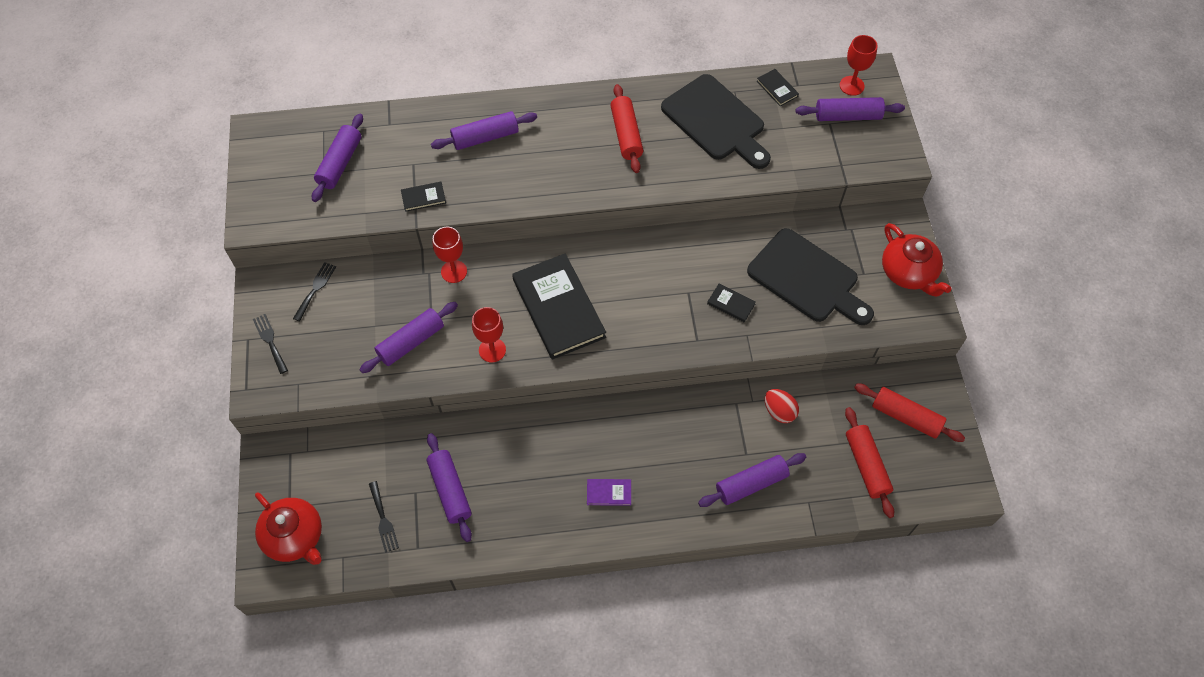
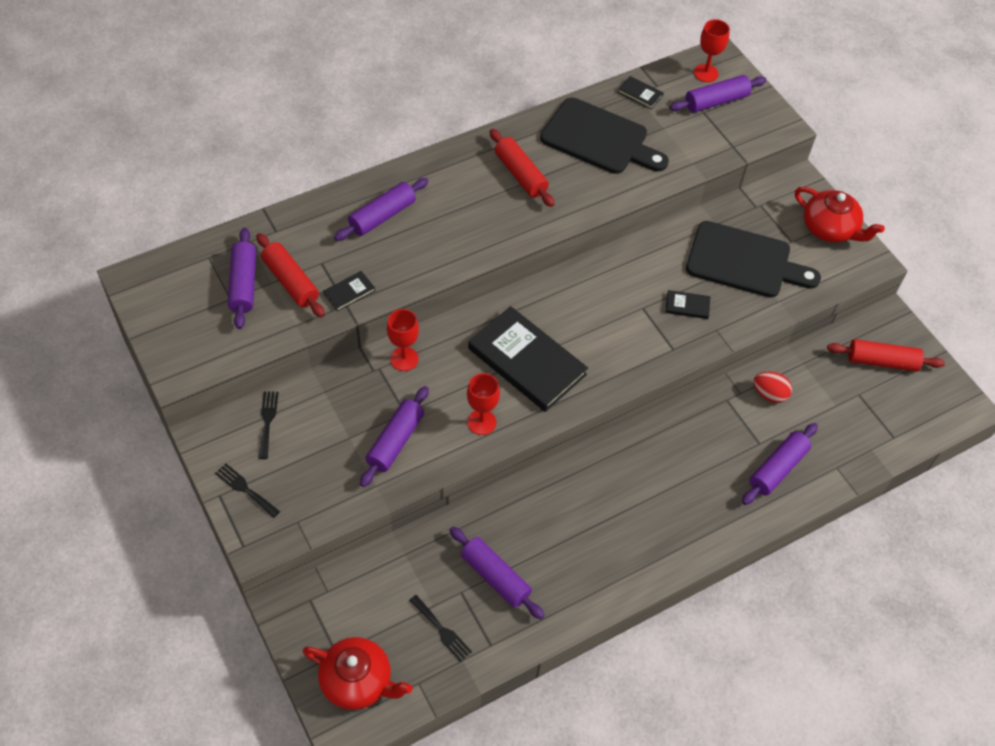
camera: 25 degrees left, 5 degrees down
purple book [587,479,631,506] -> none
red rolling pin [845,407,894,518] -> red rolling pin moved to [256,233,325,318]

